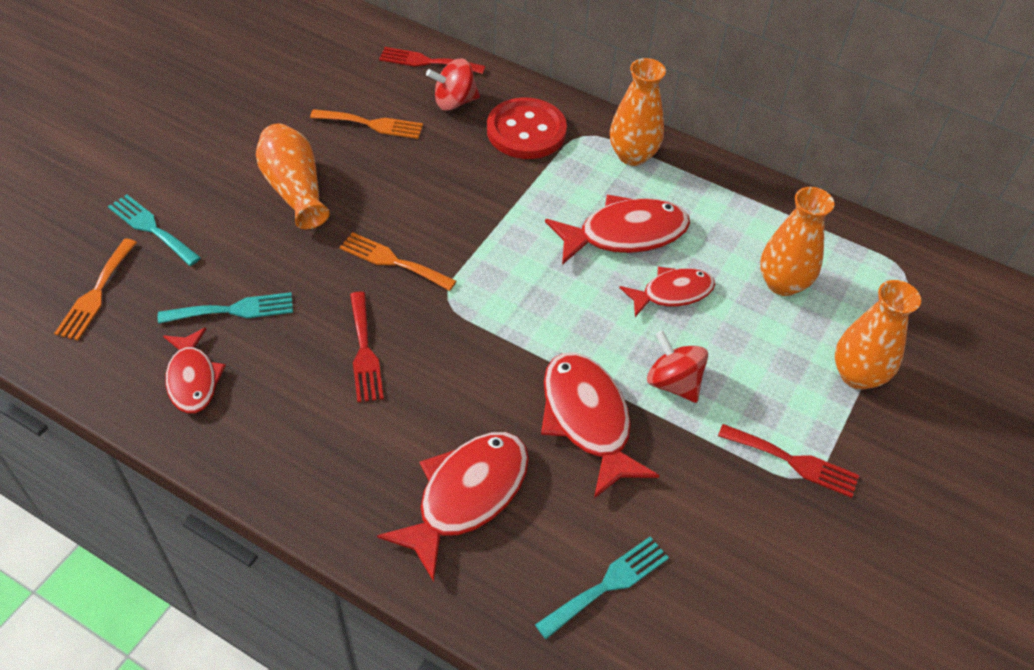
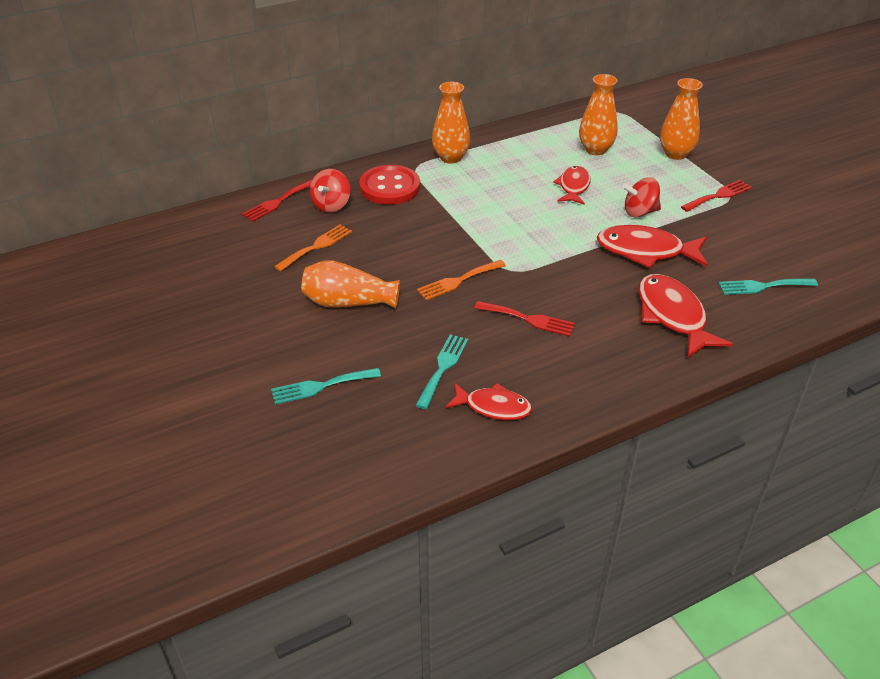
camera: 55 degrees left, 10 degrees down
orange fork [54,238,137,341] -> none
turquoise fork [535,537,669,639] -> turquoise fork turned 90 degrees counterclockwise [718,278,818,295]
red fish [545,195,690,265] -> none

